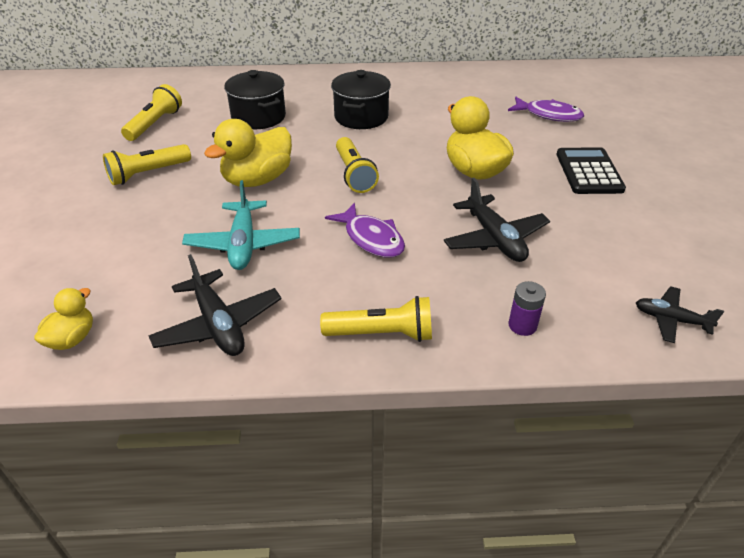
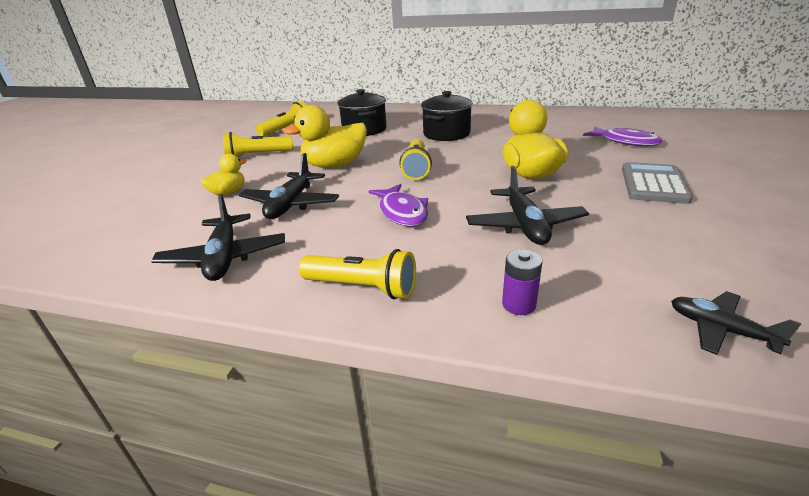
camera: 20 degrees right, 10 degrees down
yellow duck [34,288,93,350] -> yellow duck moved to [200,153,247,196]
turquoise plane [182,180,300,270] -> black plane [239,153,339,219]
black calculator [557,147,626,194] -> grey calculator [622,162,693,204]

